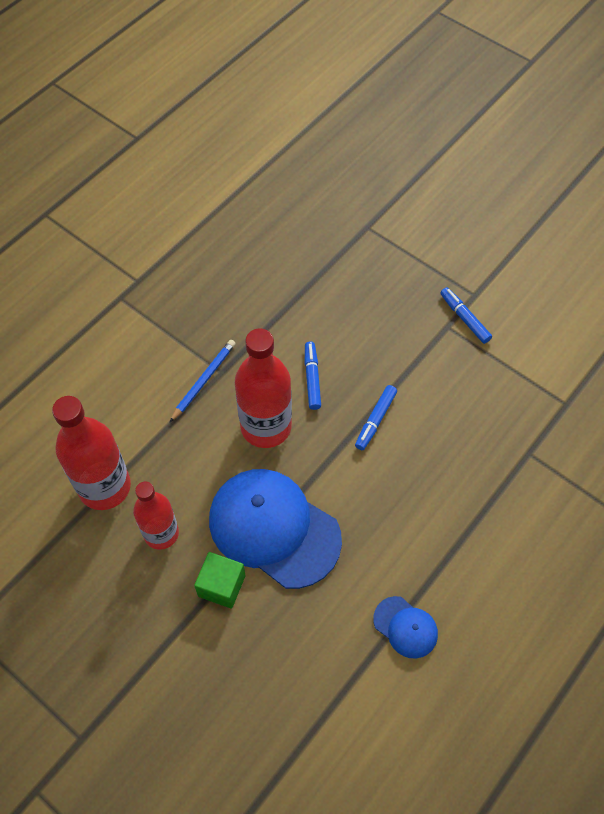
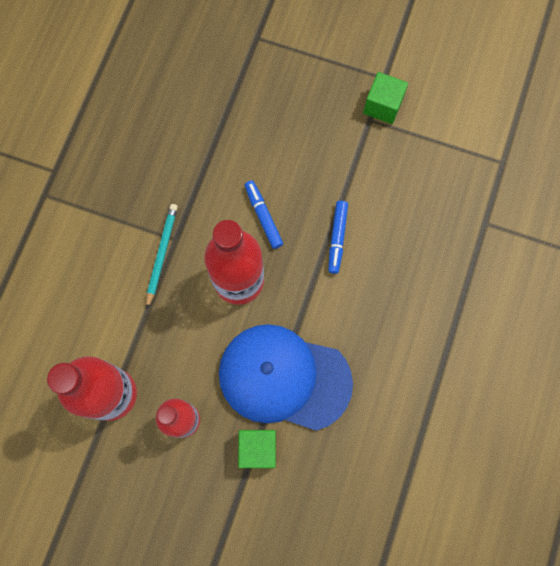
camera: 20 degrees left, 15 degrees up
blue pencil [170,340,236,422] -> turquoise pencil [146,204,178,308]
blue cap [373,596,438,659] -> none
blue marker [440,287,492,344] -> green cube [363,72,408,124]

